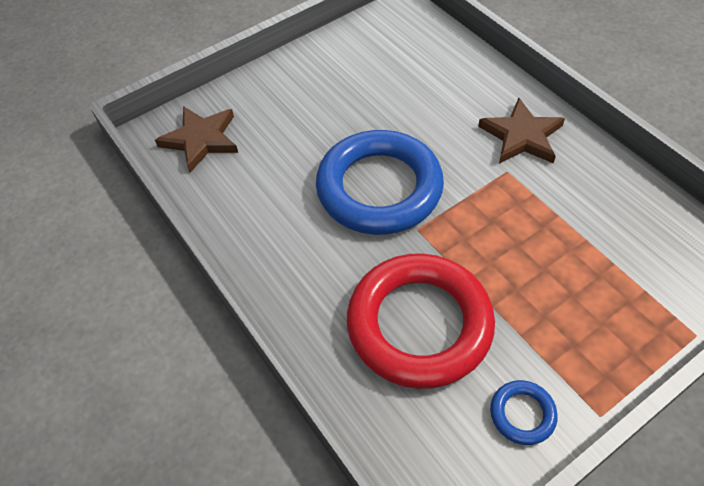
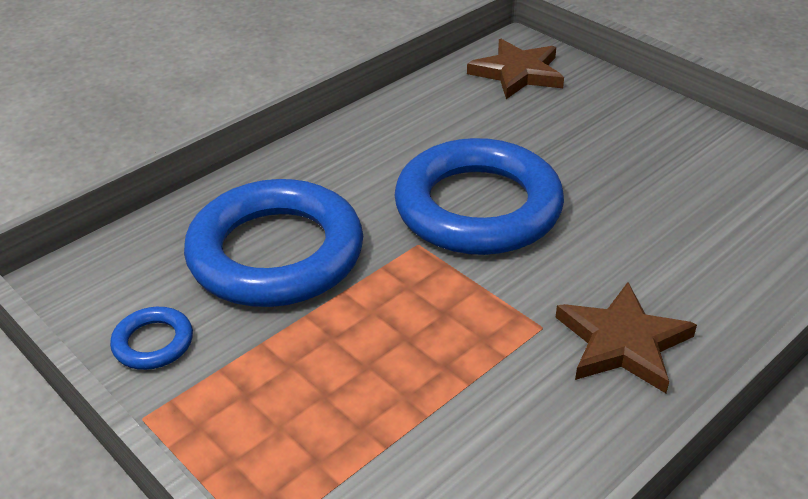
camera: 80 degrees right, 15 degrees down
red ring [347,253,495,389] -> blue ring [184,179,363,307]

